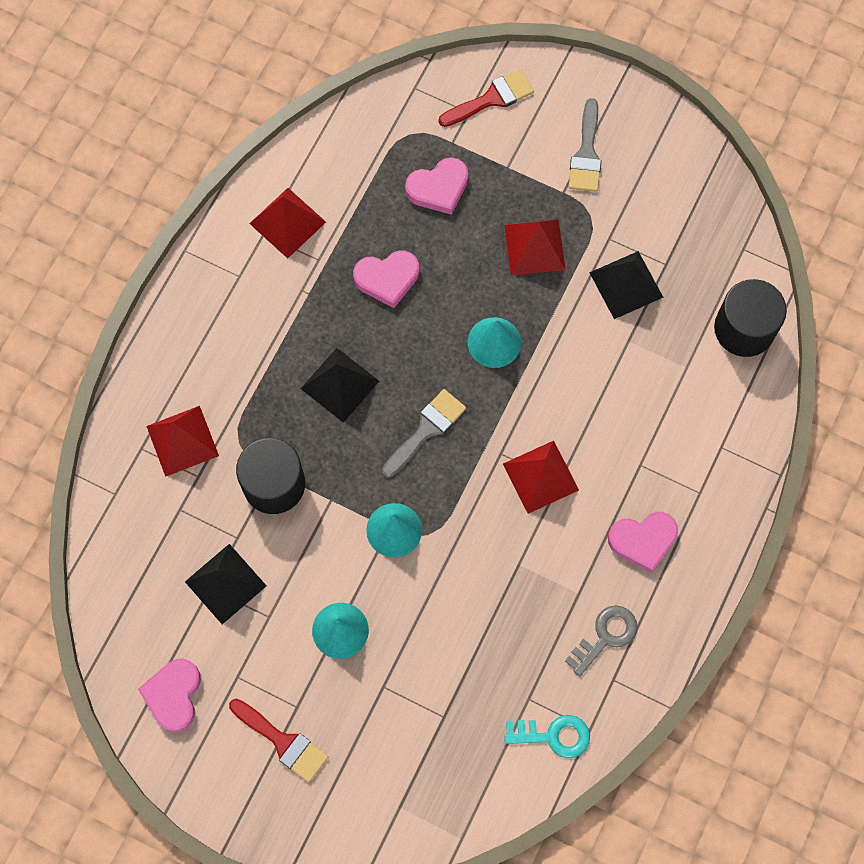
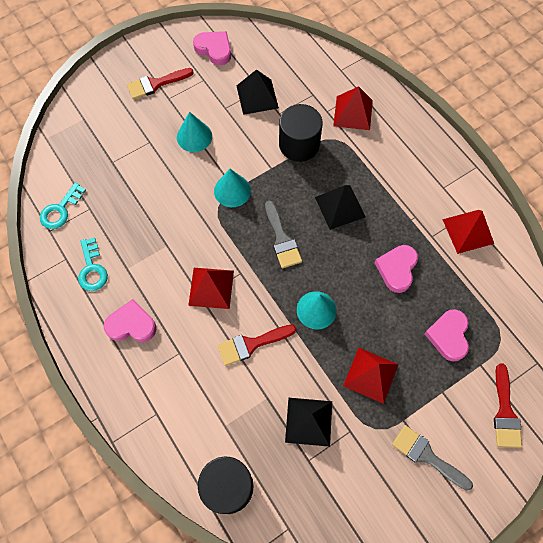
camera: 120 degrees right, 5 degrees down
grey key [565,605,637,676] -> turquoise key [78,237,108,291]
pink heart [608,512,678,573] -> pink heart turned 75 degrees clockwise [104,299,156,342]
none -> red brush [217,325,296,366]

